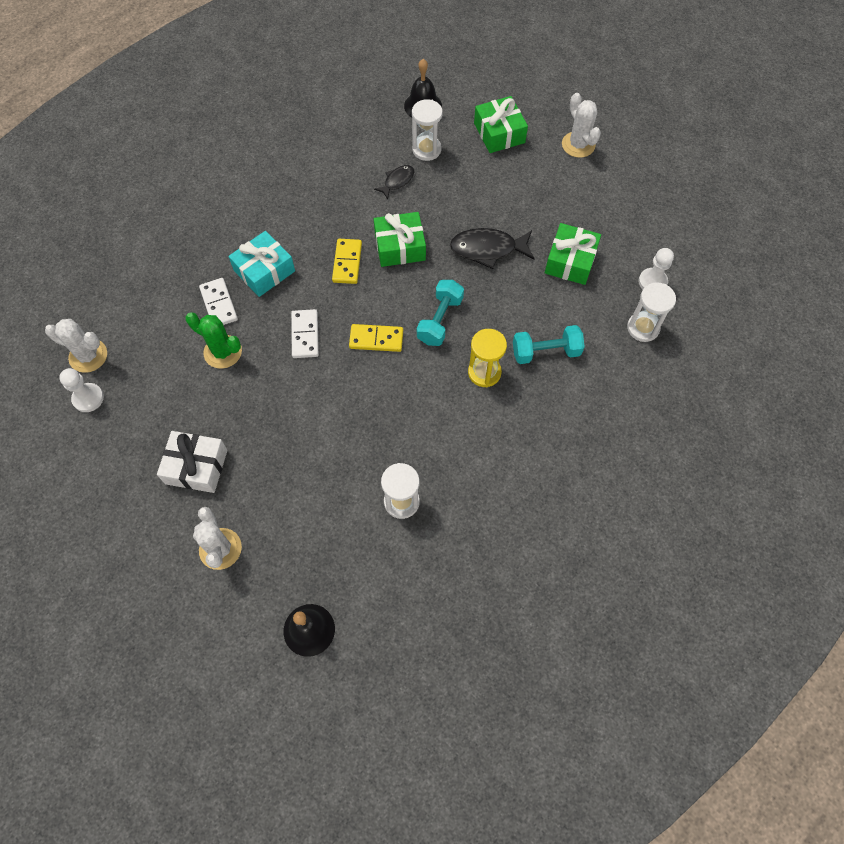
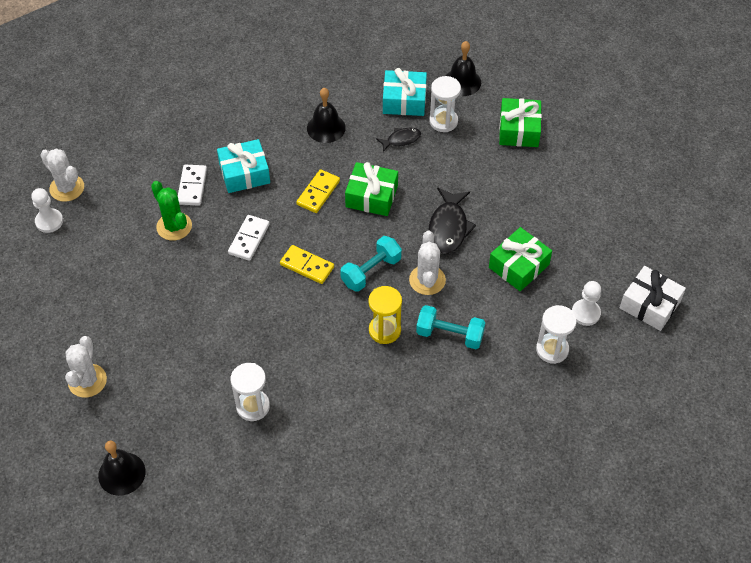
camera: 25 degrees right, 10 degrees down
white gift [157,431,228,493] -> white gift moved to [620,266,686,331]
black fish [450,228,535,269] -> black fish turned 105 degrees counterclockwise [429,187,476,254]
white cactus [562,93,601,158] -> white cactus moved to [409,231,446,295]
none -> black bell [307,88,346,143]
none -> turquoise gift [383,68,427,116]

